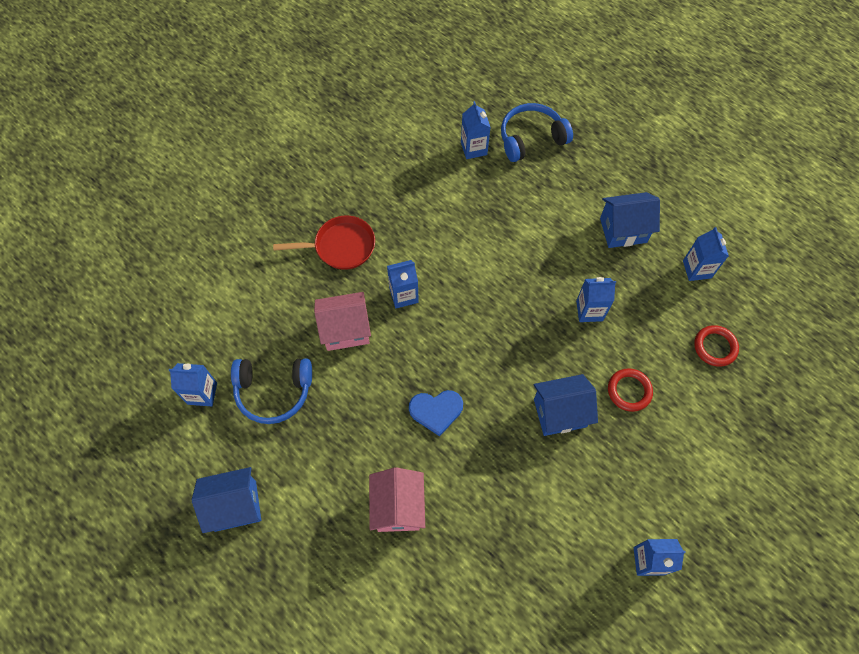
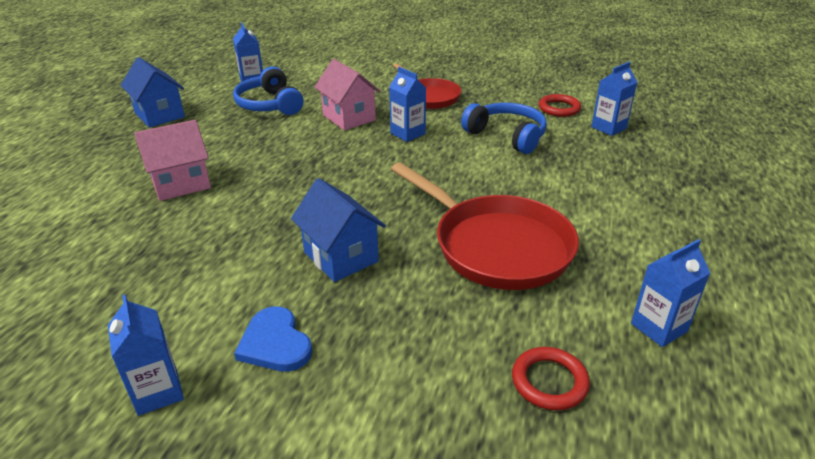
camera: 65 degrees right, 30 degrees down
blue heart [409,390,463,436] -> blue heart moved to [234,307,312,372]
blue headphones [501,103,573,162] -> blue headphones moved to [461,103,547,154]
blue carton [576,277,616,322] -> red pan [391,162,579,290]
blue house [600,192,660,248] -> none
red ring [608,368,653,412] -> red ring moved to [539,94,581,117]

